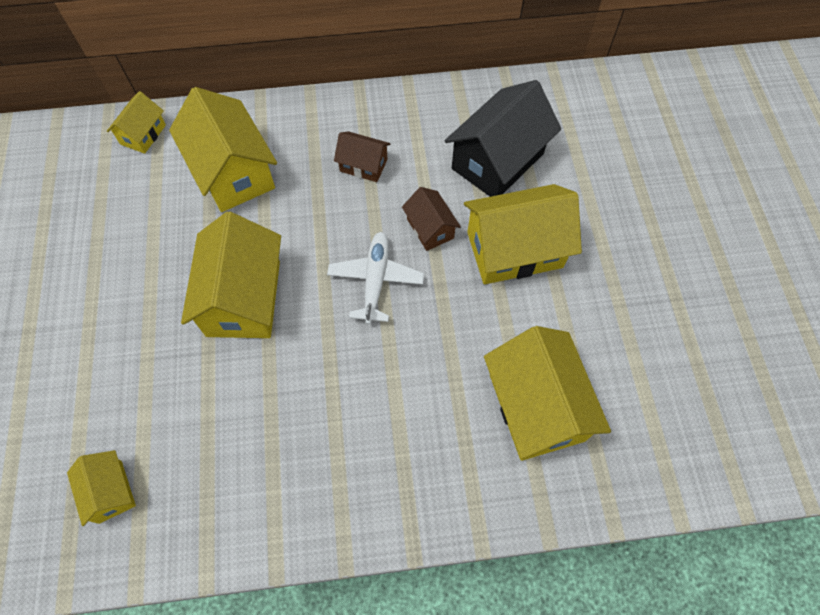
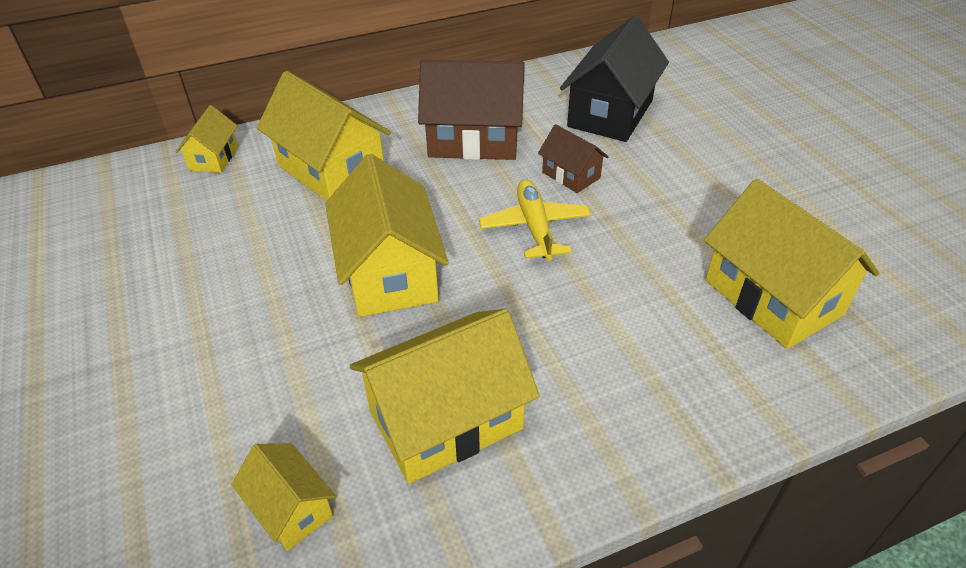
camera: 15 degrees left, 20 degrees down
white plane [327,232,424,325] -> yellow plane [479,179,591,261]
brown house [334,131,390,182] -> brown house [418,59,524,160], size x1.93
yellow house [464,184,582,284] -> yellow house moved to [350,309,540,484]

